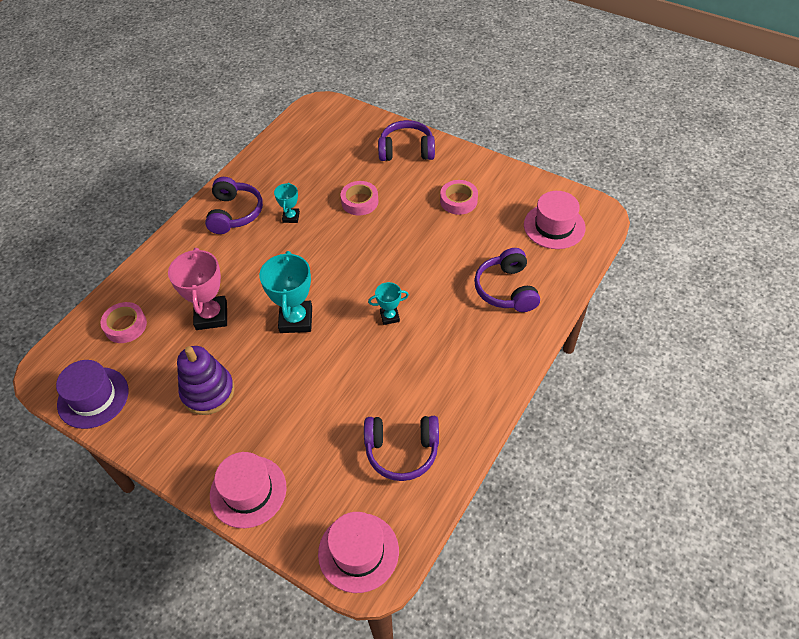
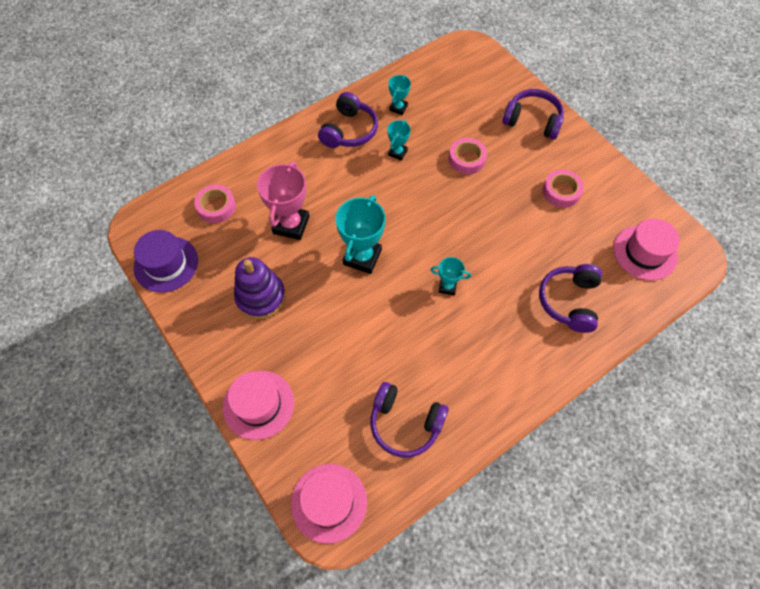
camera: 20 degrees right, 10 degrees up
none -> turquoise trophy [389,75,411,115]

